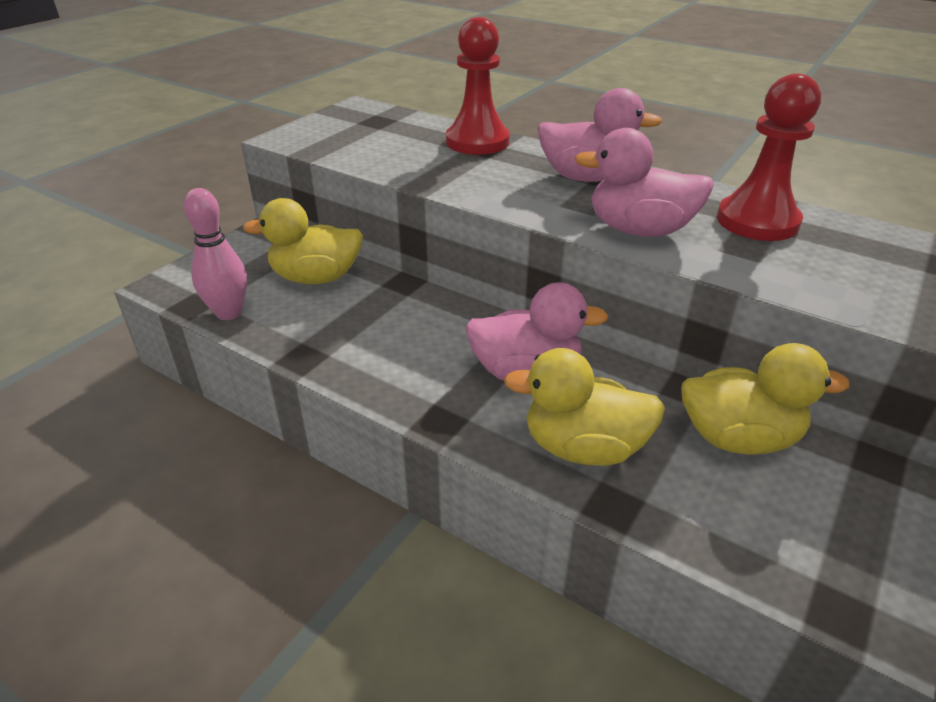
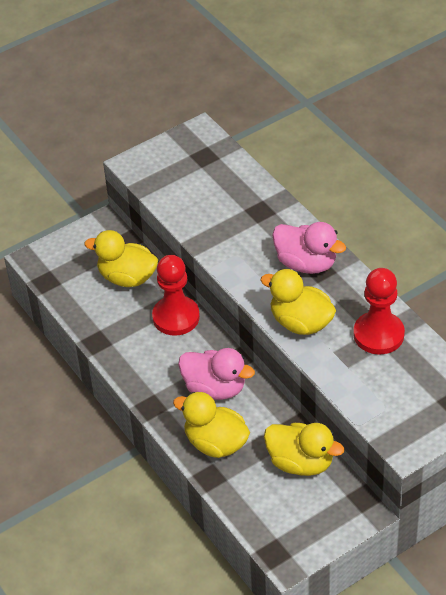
camera: 25 degrees right, 10 degrees up
pink bowling pin [184,188,247,320] -> none
red pawn [446,17,510,155] -> red pawn moved to [152,255,200,336]
pink duck [574,128,714,237] -> yellow duck [260,269,336,335]

